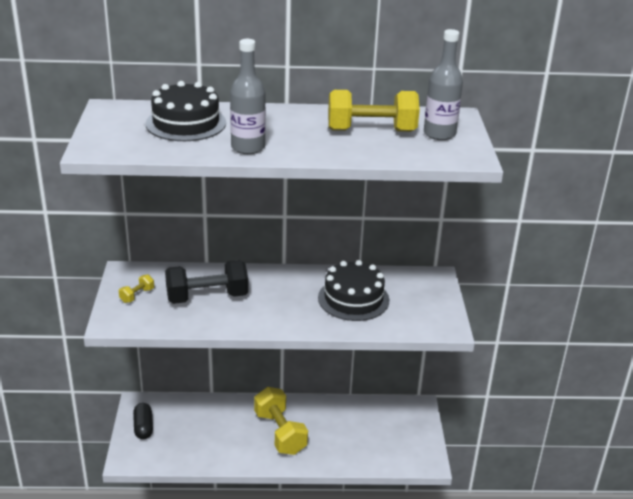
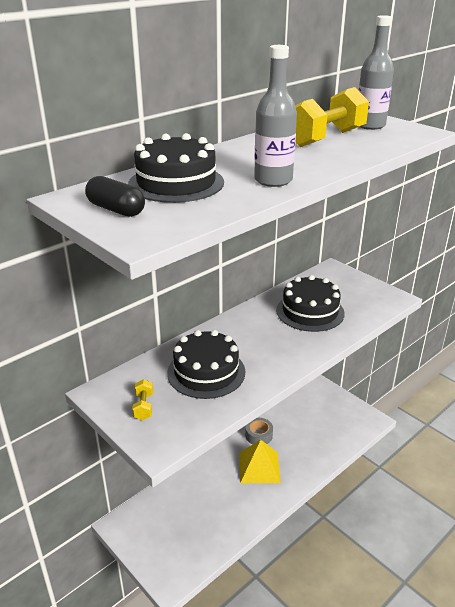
camera: 40 degrees left, 0 degrees up
black capsule [133,403,153,439] -> black capsule moved to [85,176,145,217]
black dumbbell [165,260,248,304] -> black cake [167,330,245,399]
yellow dumbbell [254,387,308,455] -> yellow pyramid [239,440,281,483]
none -> grey tape [245,418,273,444]

